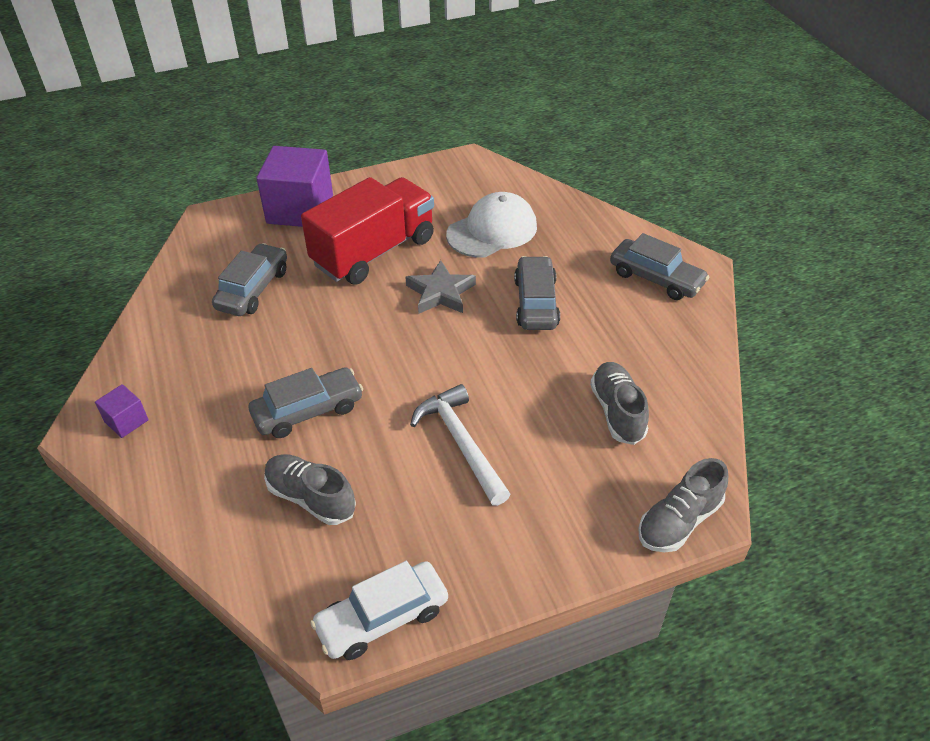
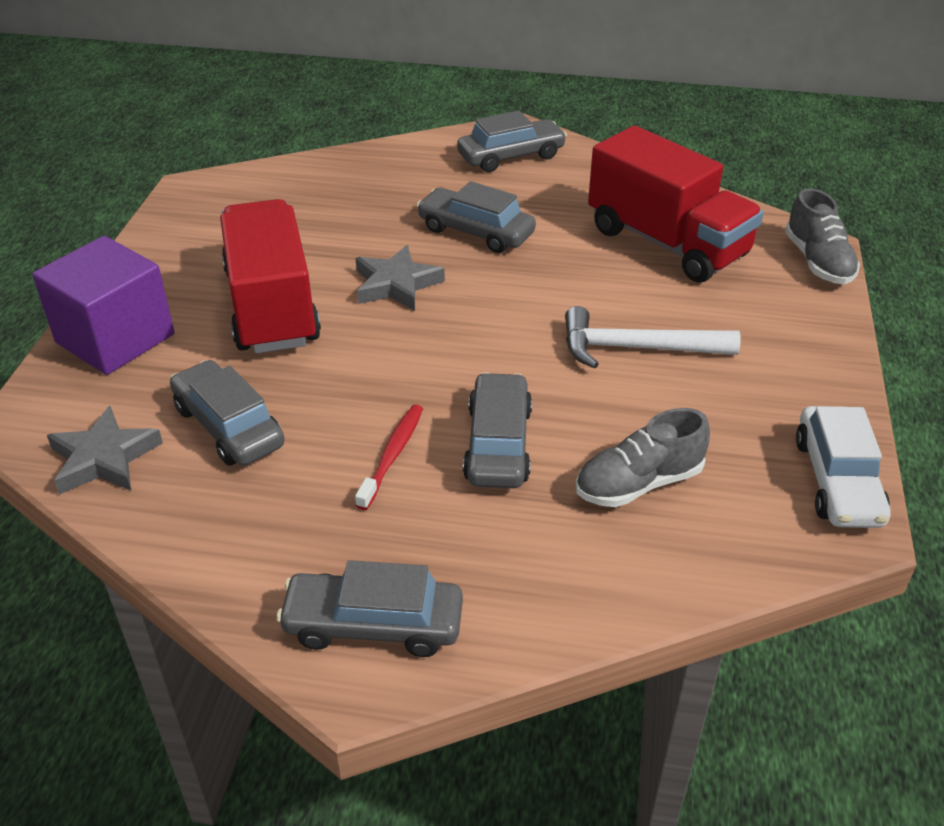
camera: 60 degrees left, 5 degrees down
purple cube [95,384,149,438] -> grey car [276,560,463,657]
white cap [446,192,537,258] -> none
grey shoe [590,362,649,445] -> red truck [588,126,764,282]
none -> grey star [47,406,163,495]
none -> red toothbrush [355,404,423,510]

